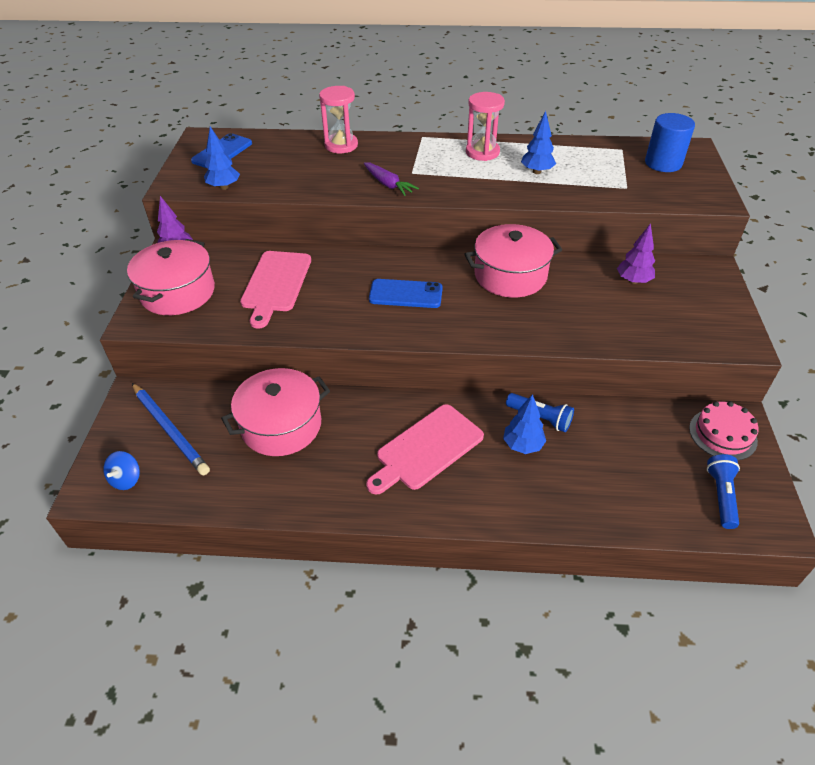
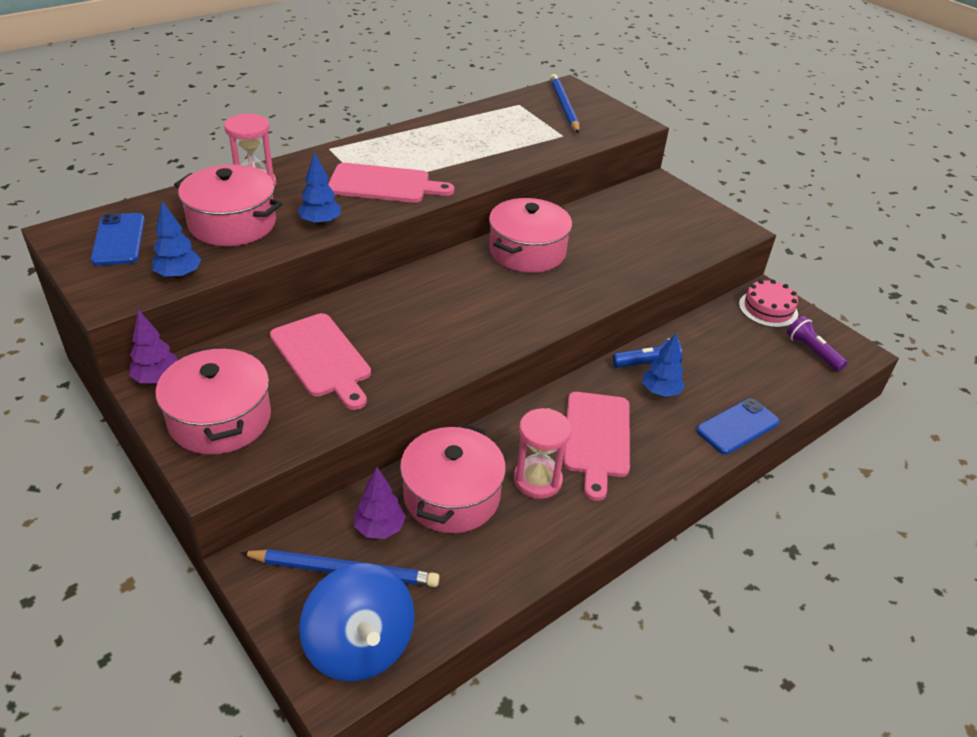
camera: 45 degrees left, 5 degrees down
blue spinning top [103,451,140,490] -> blue spinning top [299,563,415,682], size x2.19
purple carrot [364,162,419,196] -> none
blue phone [369,279,443,308] -> blue phone moved to [696,398,780,454]
pink hourglass [466,92,505,161] -> pink hourglass moved to [514,408,571,499]
blue tree [521,111,556,174] -> blue tree moved to [297,152,341,226]
purple tree [617,223,655,284] -> purple tree moved to [354,467,406,539]
blue cylinder [645,113,695,172] -> blue pencil [550,74,579,133]
blue flashlight [707,454,740,529] -> purple flashlight [787,316,848,372]
none -> pink pot [174,164,282,246]
none -> pink cutting board [328,163,454,203]

